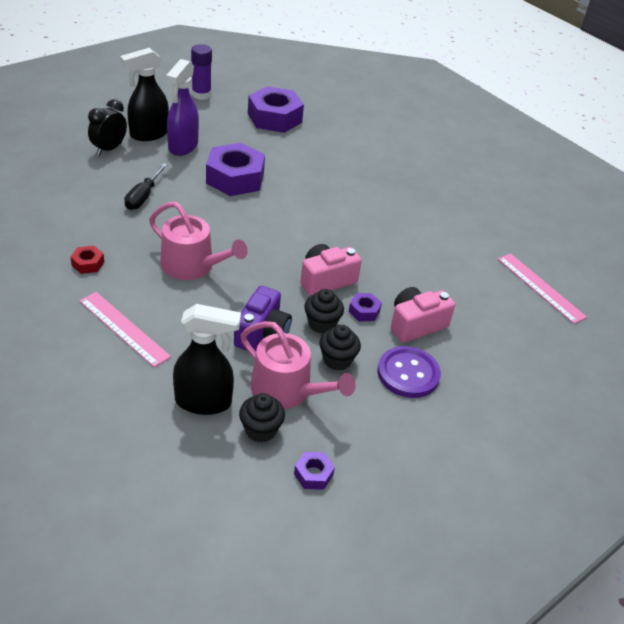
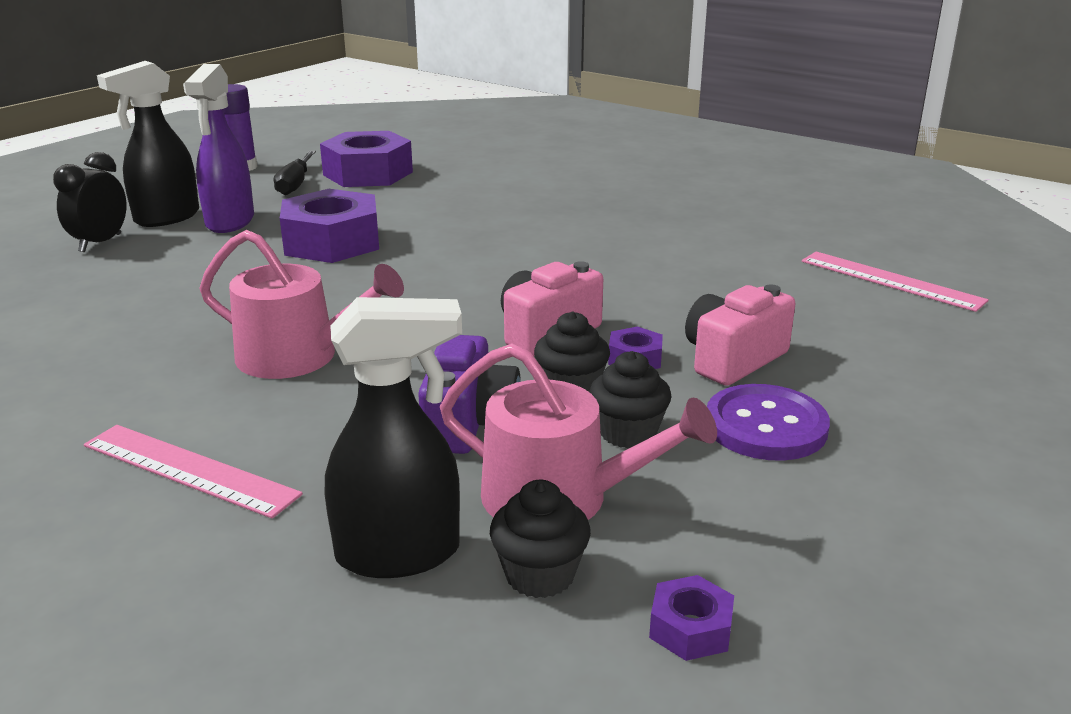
camera: 10 degrees left, 15 degrees down
red nut [70,246,104,274] -> none
black screwdriver [124,163,168,210] -> black screwdriver moved to [274,151,316,195]

